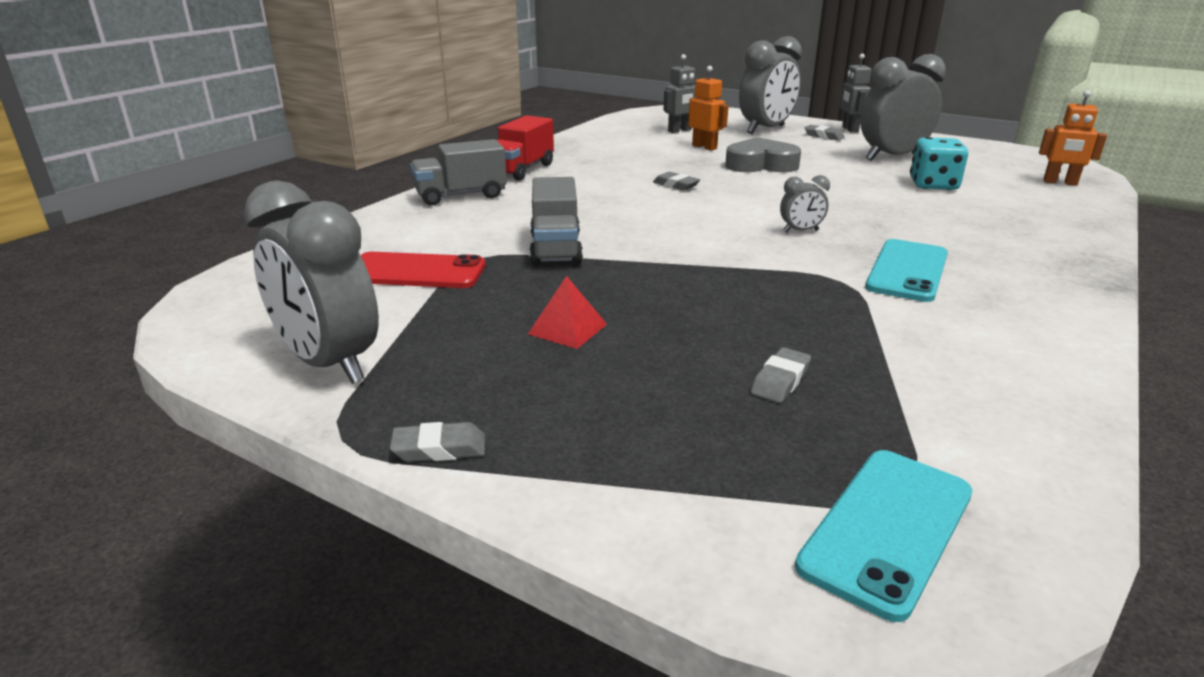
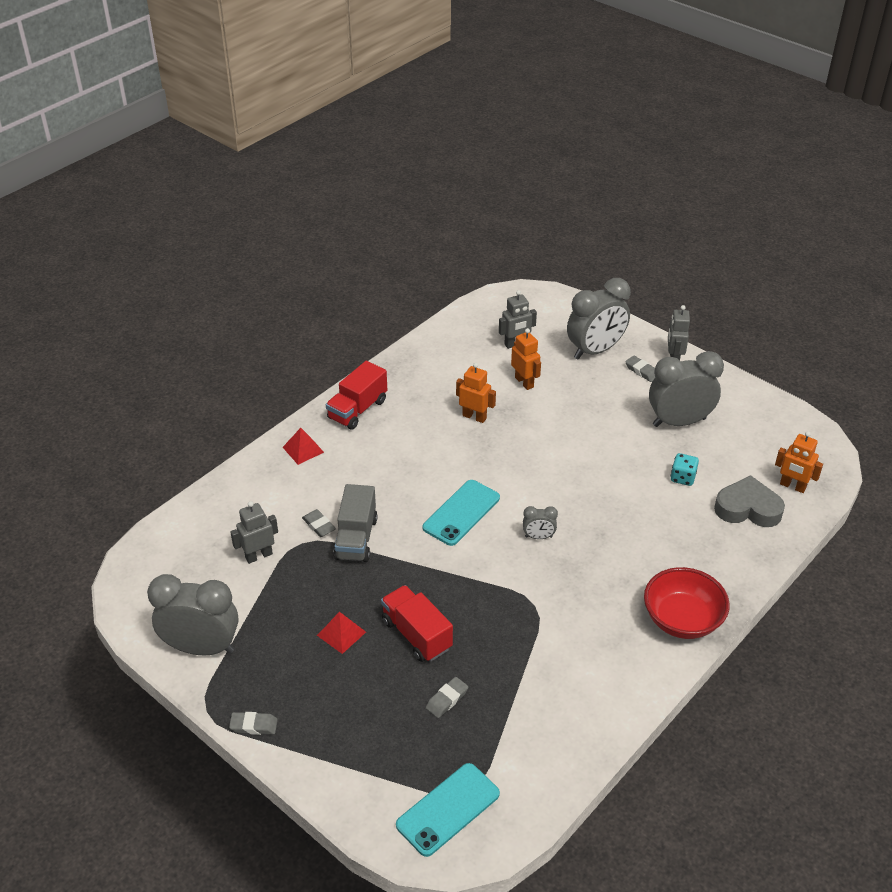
camera: 10 degrees right, 15 degrees up
grey clock [244,181,379,384] -> grey clock turned 135 degrees clockwise [147,574,239,655]
red phone [361,252,486,288] -> grey robot [230,501,278,564]
grey truck [410,139,507,206] -> red pyramid [283,428,324,465]
grey eraser [653,172,700,190] -> grey eraser moved to [302,509,336,537]
grey heart [725,137,801,172] -> grey heart moved to [714,475,785,527]
turquoise phone [865,239,948,302] -> turquoise phone moved to [423,480,500,546]
turquoise dice [910,137,968,190] -> turquoise dice [670,453,699,486], size x0.66
none -> red truck [381,585,453,662]
none -> orange robot [456,363,496,423]
none -> red bowl [644,567,730,639]

